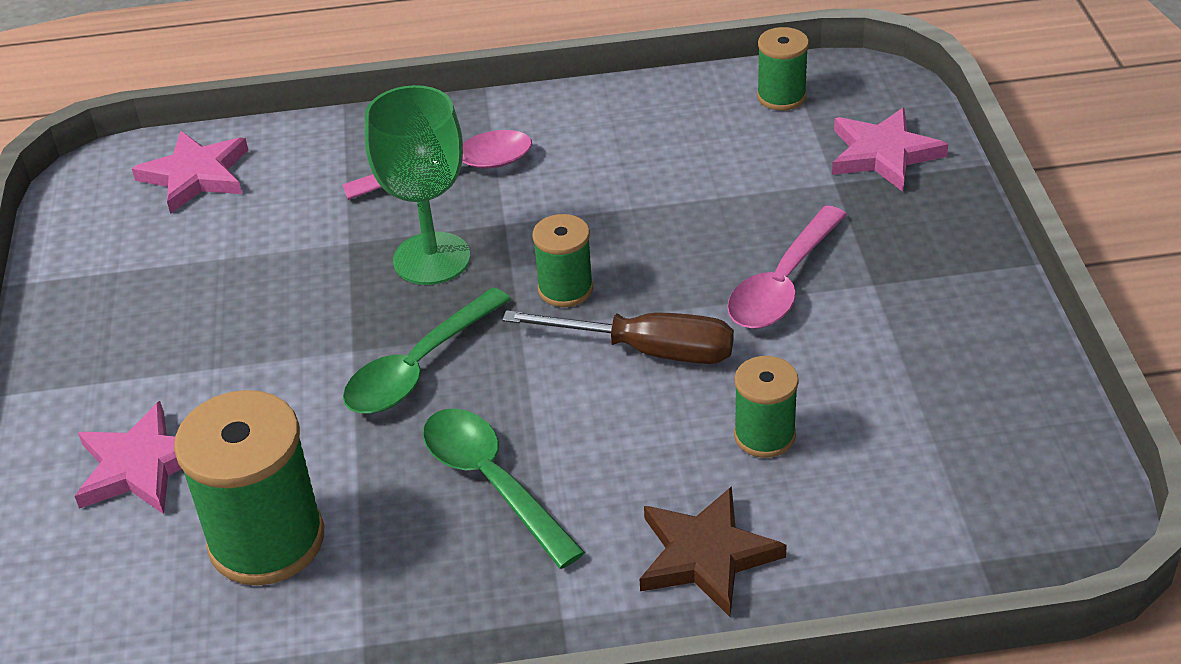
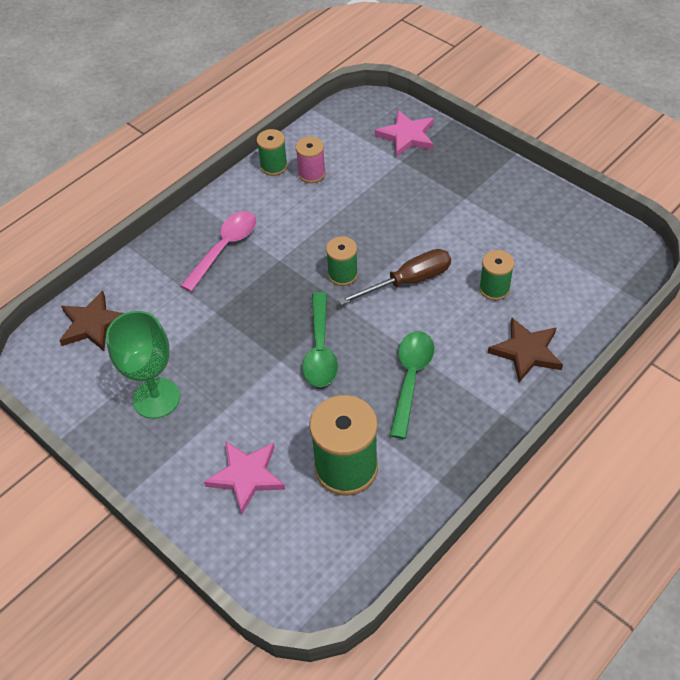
camera: 40 degrees left, 10 degrees up
pink star [132,131,248,214] -> brown star [59,291,124,351]
green goblet [365,85,471,285] -> green goblet moved to [106,311,180,419]
green spoon [423,408,585,569] -> green spoon turned 90 degrees clockwise [390,331,434,439]
pink spoon [727,205,847,329] -> none
green spool [757,27,809,111] -> green spool moved to [257,129,288,176]
none -> pink spool [296,136,326,183]

